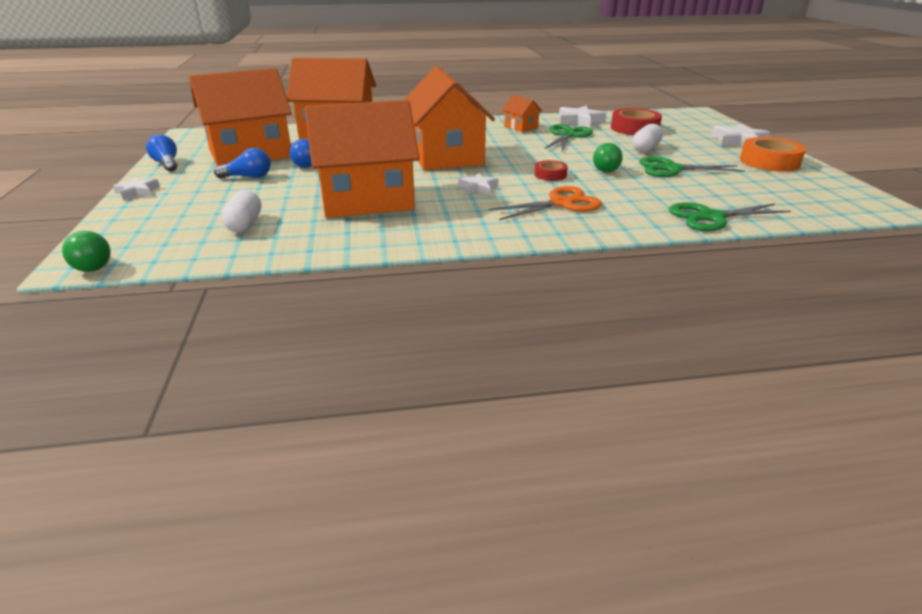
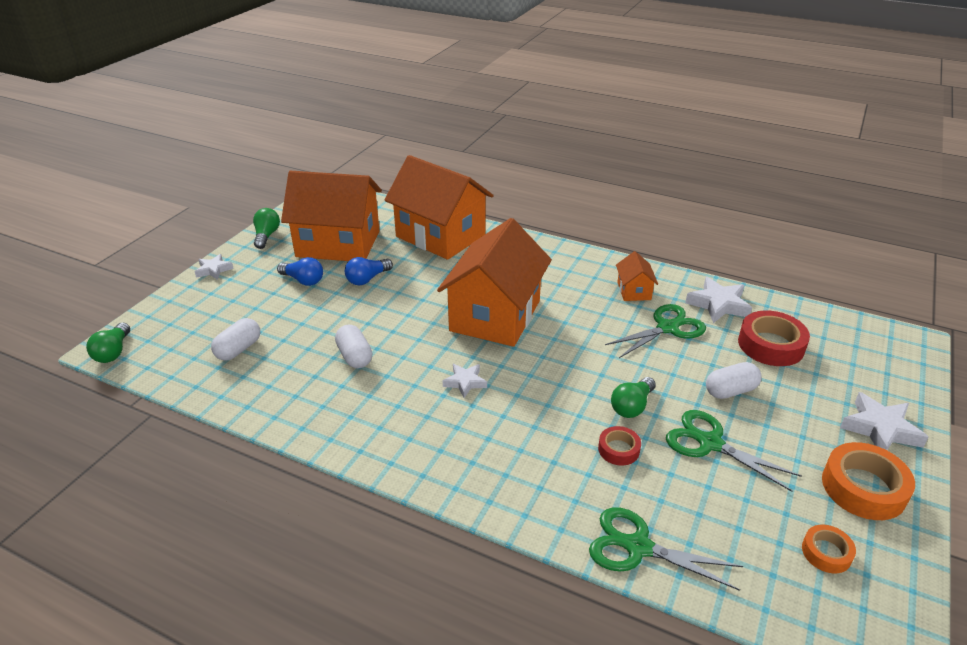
camera: 35 degrees right, 5 degrees up
blue light bulb [146,134,177,171] -> green light bulb [253,208,280,249]
orange house [304,100,420,218] -> white capsule [335,324,372,368]
orange scissors [488,186,602,220] -> none
red tape [534,160,568,181] -> red tape moved to [598,426,641,465]
none -> orange tape [802,524,856,573]

